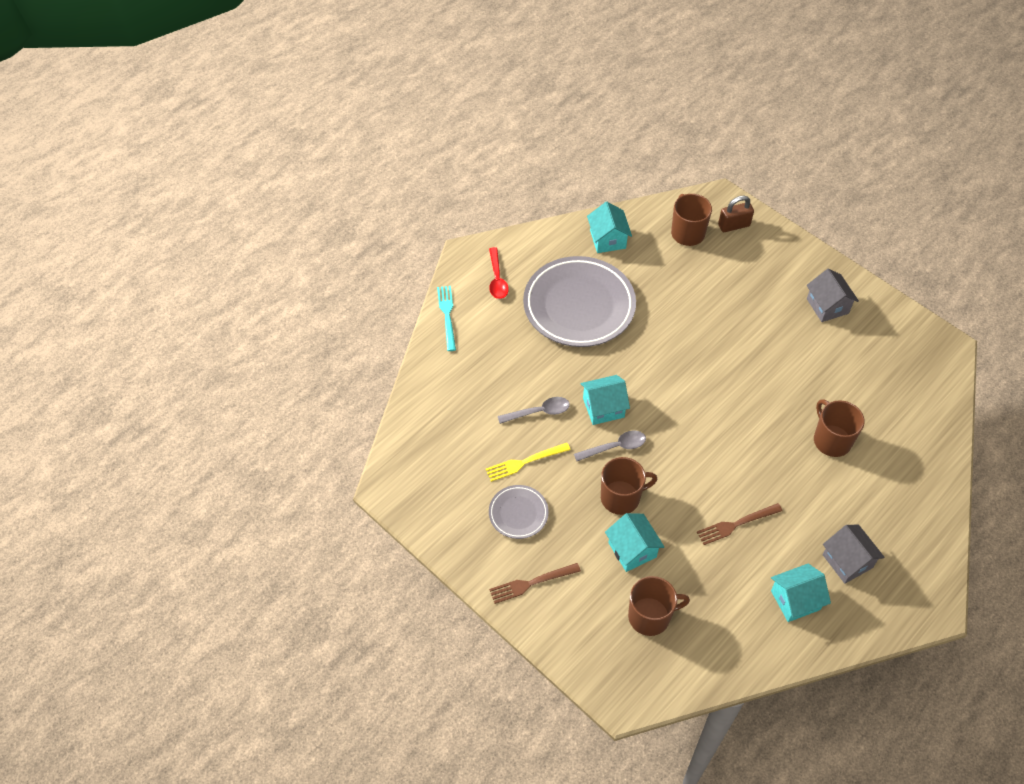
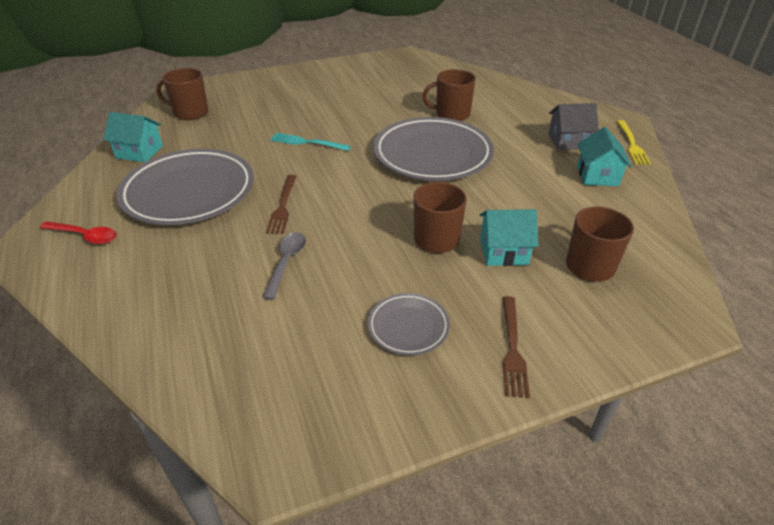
camera: 65 degrees left, 15 degrees down
turquoise fork [437,286,456,351] -> turquoise fork moved to [270,133,351,151]
yellow fork [486,443,571,482] -> yellow fork moved to [617,120,651,165]
grey spoon [574,431,646,461] -> none
turquoise house [581,375,630,425] -> none
brown fork [697,503,782,545] -> brown fork moved to [266,175,297,234]
brown padlock [718,196,754,232] -> none
grey house [807,269,859,322] -> none
none -> grey plate [373,117,494,181]

